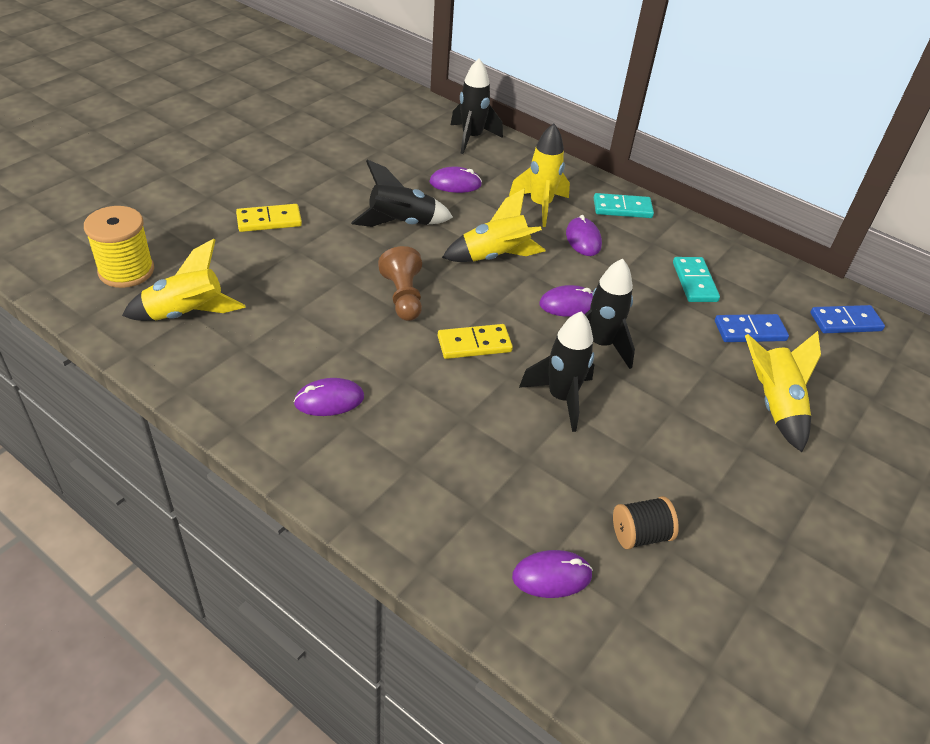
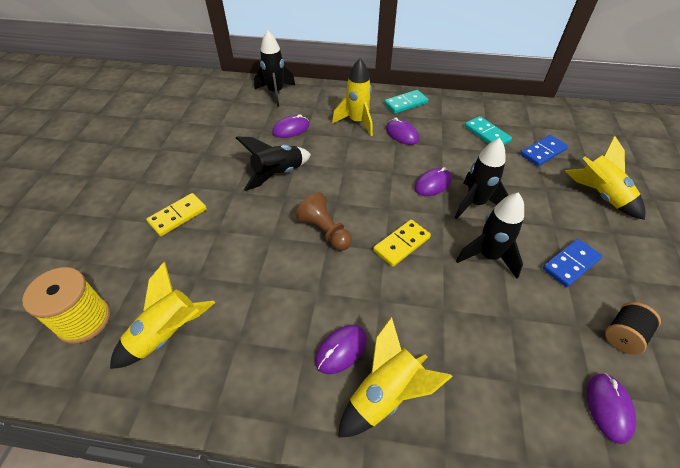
camera: 25 degrees left, 5 degrees up
yellow rocket [442,188,546,262] -> yellow rocket moved to [338,317,453,438]
purple mouse [512,550,593,598] -> purple mouse turned 45 degrees counterclockwise [587,373,636,444]
blue domino [810,305,885,333] -> blue domino moved to [543,239,602,287]

